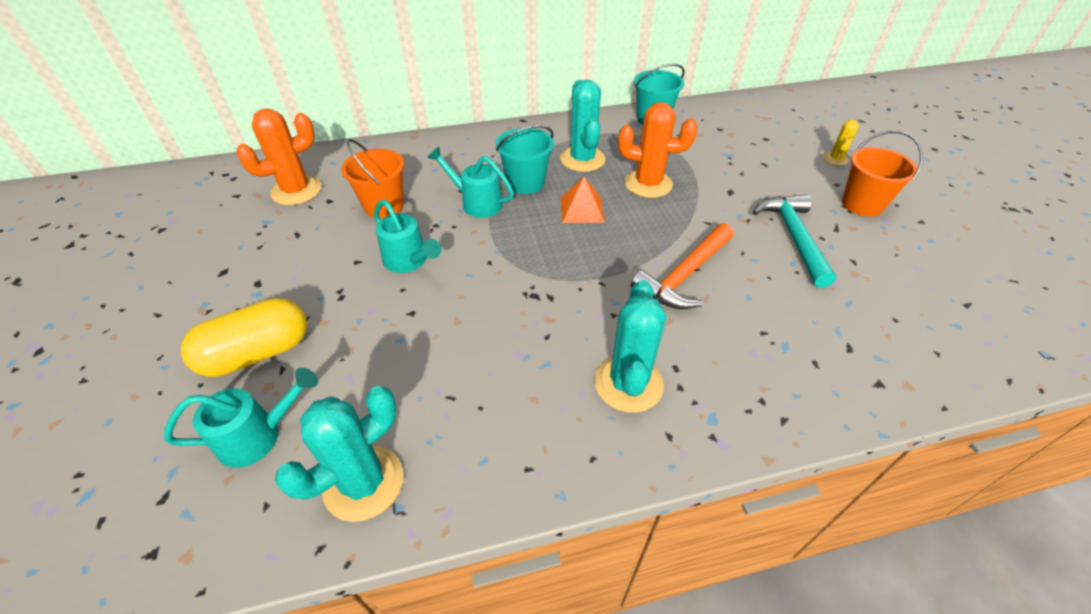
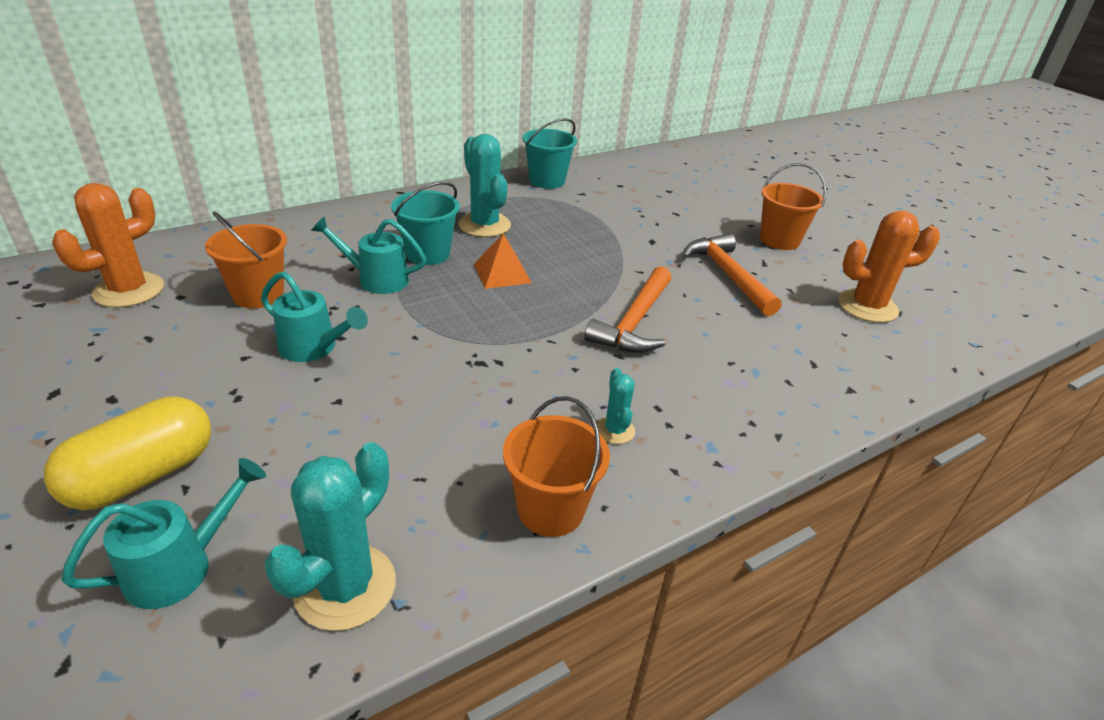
camera: 20 degrees left, 10 degrees down
turquoise cactus [595,280,666,413] -> turquoise cactus [597,368,635,444], size x0.52
orange cactus [618,102,698,198] -> orange cactus moved to [838,210,940,323]
turquoise hammer [753,194,836,288] -> orange hammer [682,233,782,316]
yellow cactus [824,119,859,165] -> none
none -> orange bucket [503,396,610,537]

